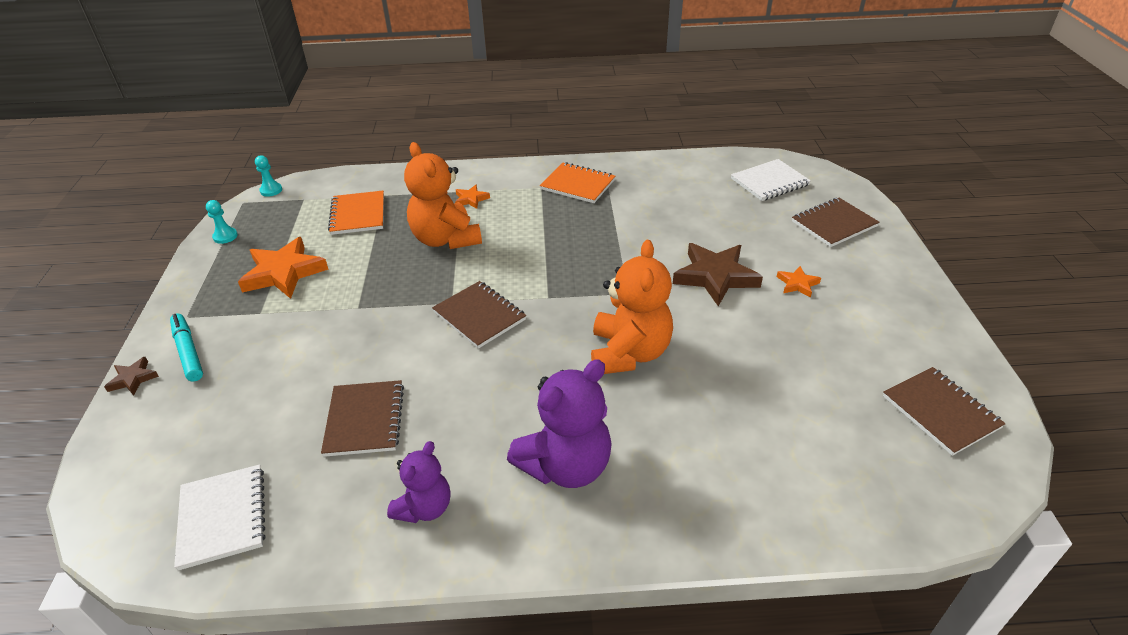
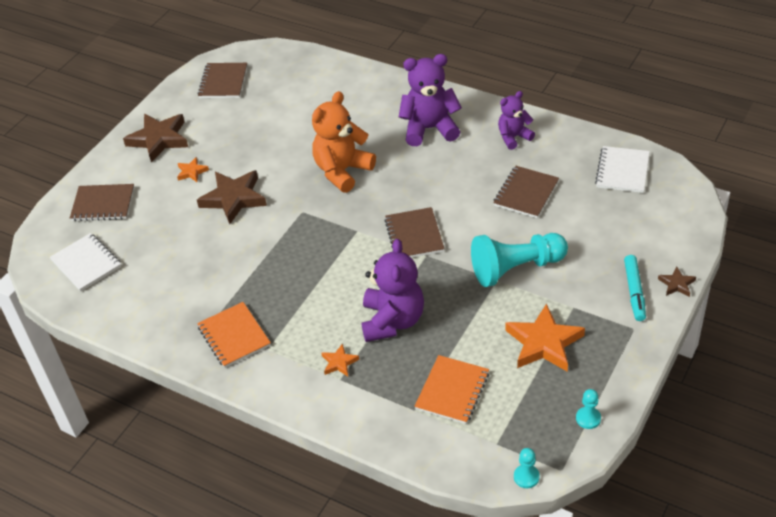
camera: 145 degrees left, 5 degrees up
orange teddy bear [404,142,482,249] -> purple teddy bear [361,239,424,342]
white notebook [731,159,811,201] -> white notebook turned 45 degrees clockwise [49,233,122,292]
none -> brown star [123,114,188,163]
none -> turquoise pawn [471,233,568,287]

